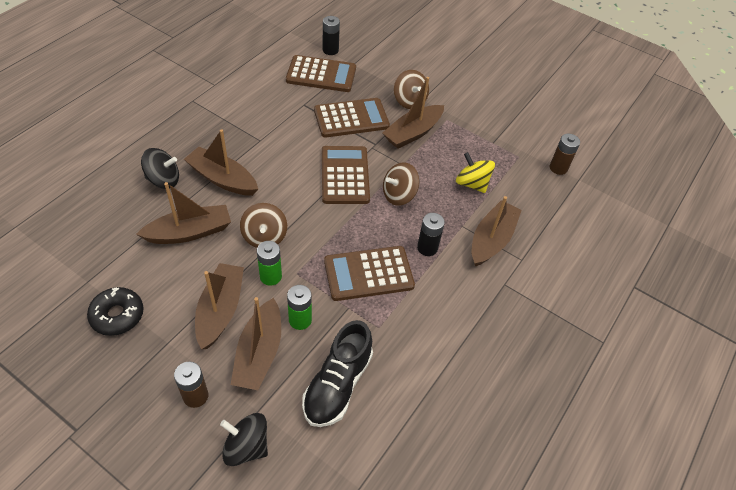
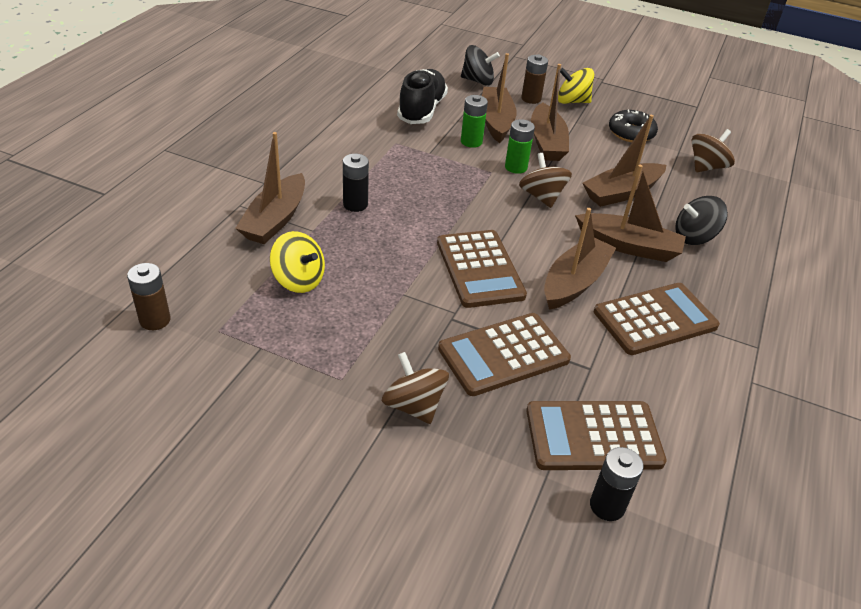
camera: 170 degrees right, 10 degrees down
brown calculator [324,246,415,301] -> brown calculator moved to [594,283,720,355]
brown boat [382,77,444,149] -> brown boat moved to [544,208,616,310]
brown spinning top [383,162,420,206] -> brown spinning top moved to [691,129,735,172]
none -> yellow spinning top [558,68,594,104]

